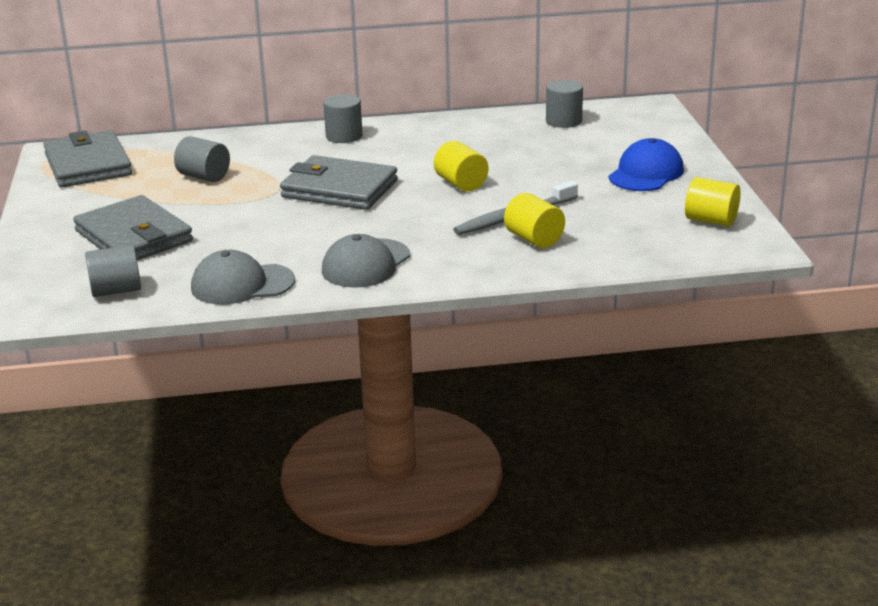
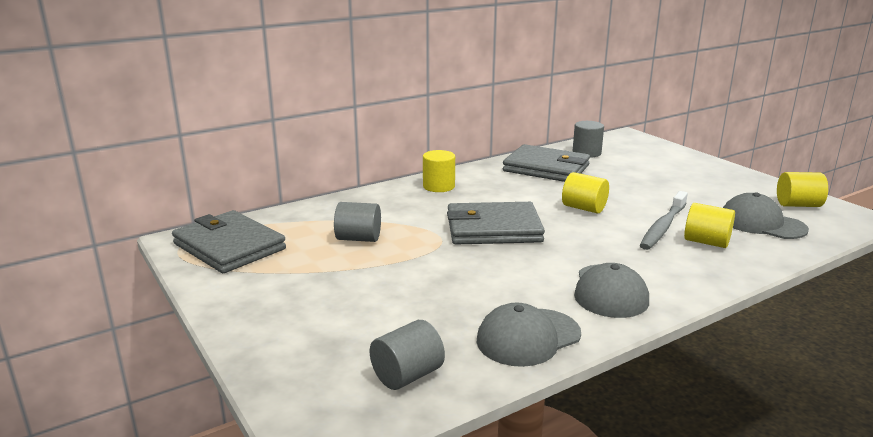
camera: 25 degrees left, 5 degrees down
grey wallet [73,195,193,260] -> grey wallet moved to [503,144,590,182]
grey cylinder [323,94,362,143] -> yellow cylinder [423,150,455,192]
blue cap [608,138,684,191] -> none
none -> grey cap [723,192,809,239]

